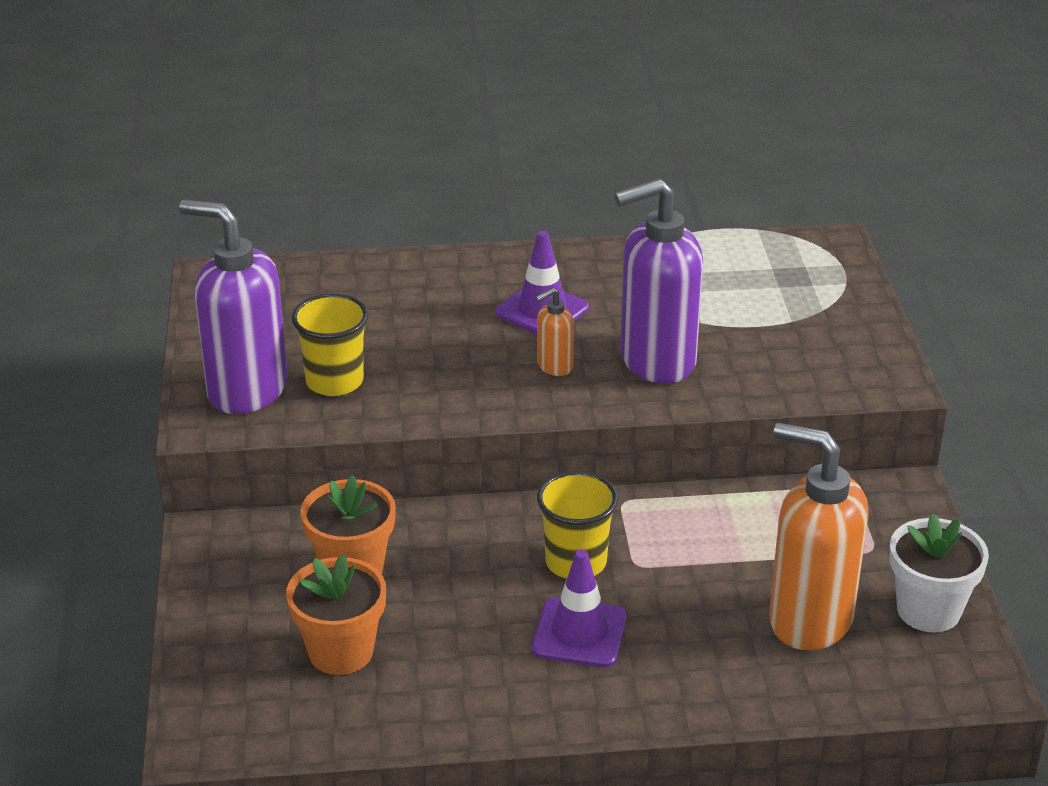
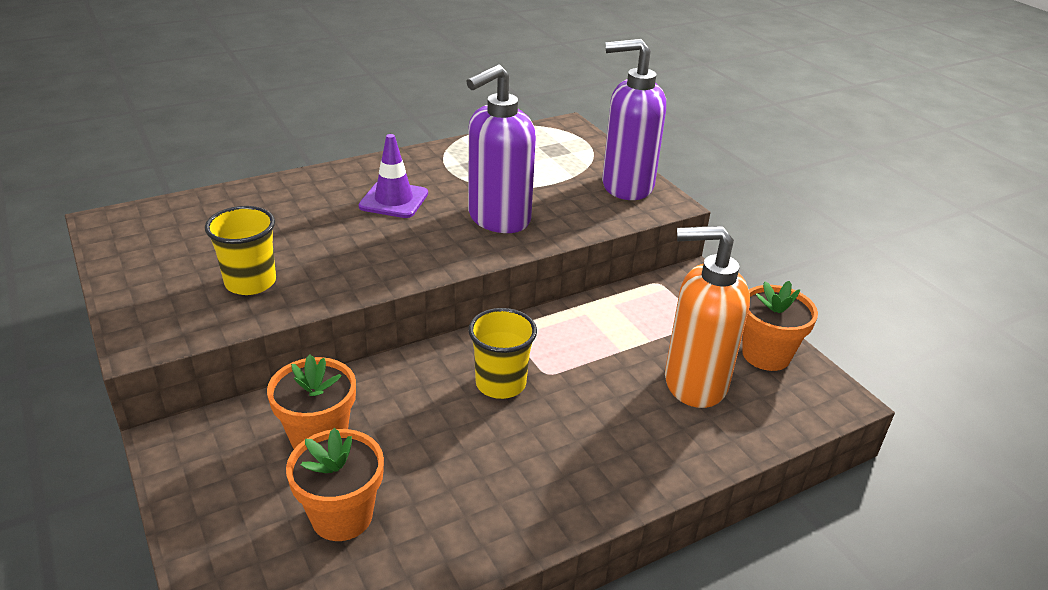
camera: 25 degrees left, 0 degrees up
purple soap dispenser [179,199,288,414] -> purple soap dispenser moved to [602,39,666,200]
purple traffic cone [532,550,627,668] -> none
orange soap dispenser [535,287,574,376] -> none
white flower pot [889,513,989,632] -> orange flower pot [742,281,818,371]

